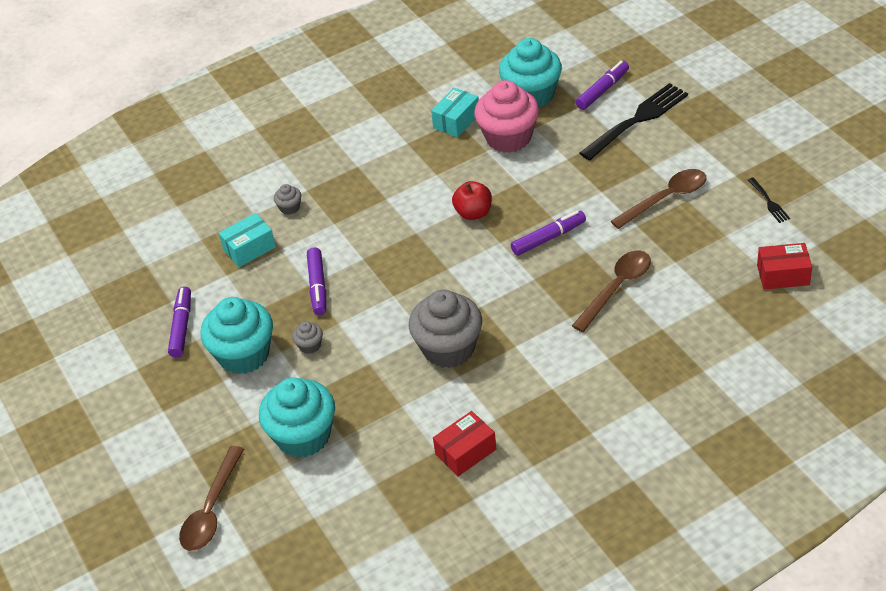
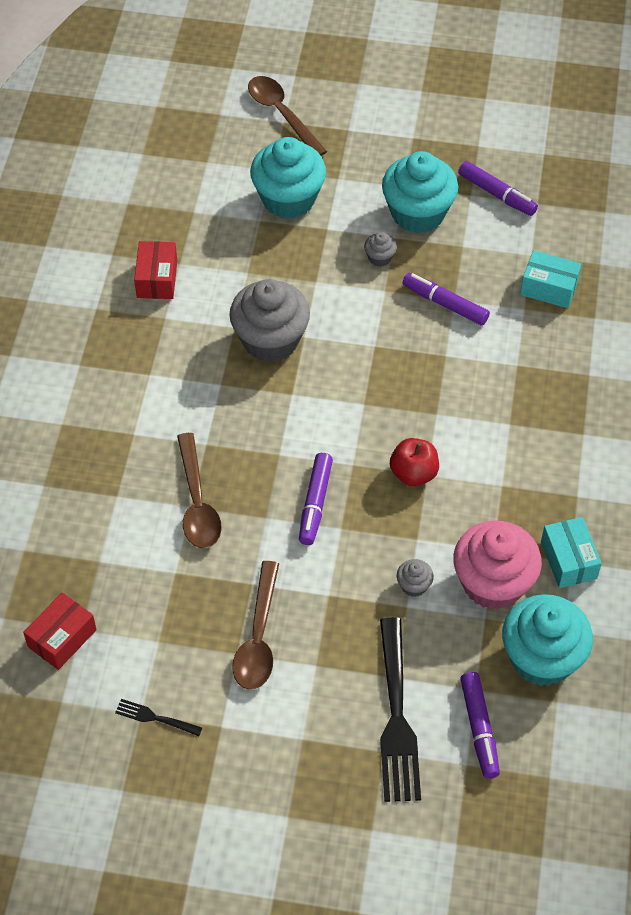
camera: 125 degrees right, 10 degrees up
turquoise box [219,213,276,267] -> turquoise box turned 75 degrees counterclockwise [520,250,582,308]
grey cupcake [274,184,301,215] -> grey cupcake moved to [397,559,434,597]

